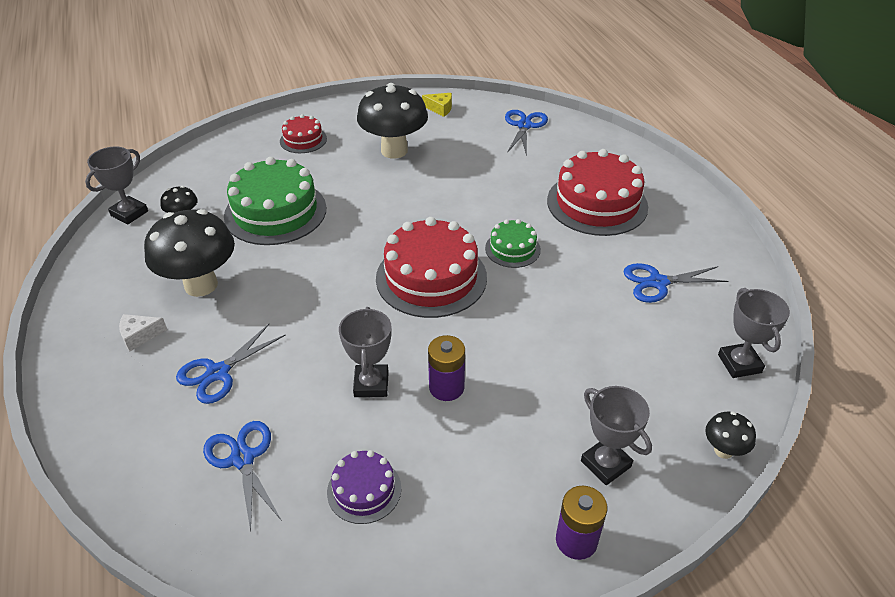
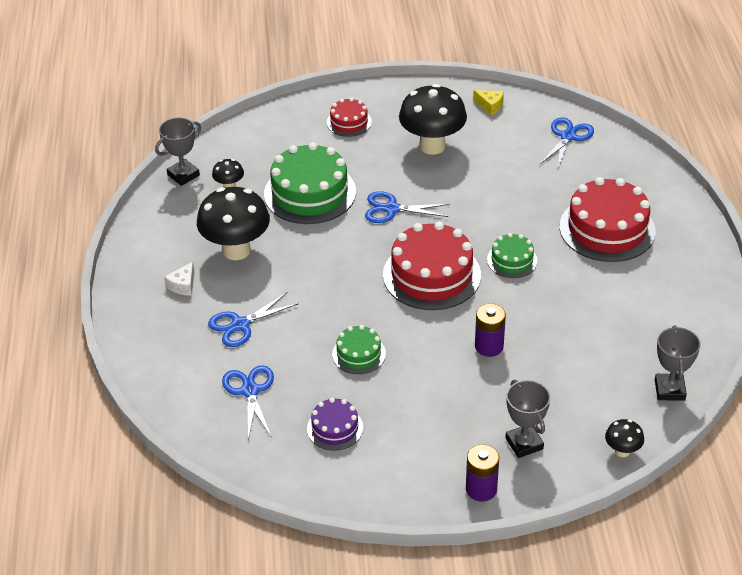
camera: 15 degrees right, 0 degrees up
white cheese [119,314,167,352] -> white cheese turned 60 degrees counterclockwise [164,262,194,296]
grey trophy [339,307,392,397] -> green cake [332,325,386,374]
purple battery [428,335,465,401] -> purple battery moved to [475,303,506,357]
blue scissors [624,263,728,303] -> blue scissors moved to [365,191,449,223]

